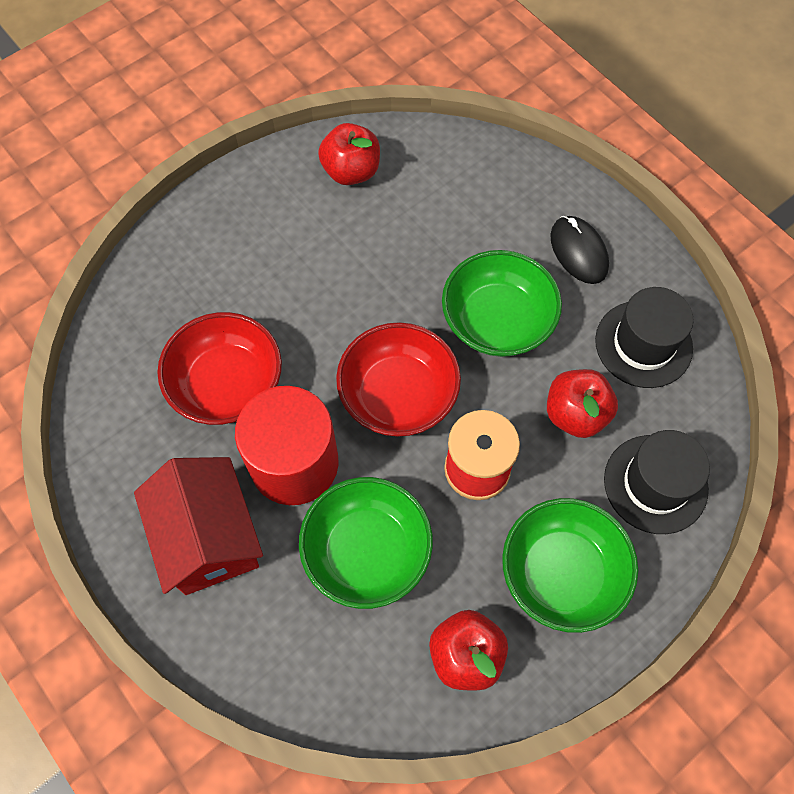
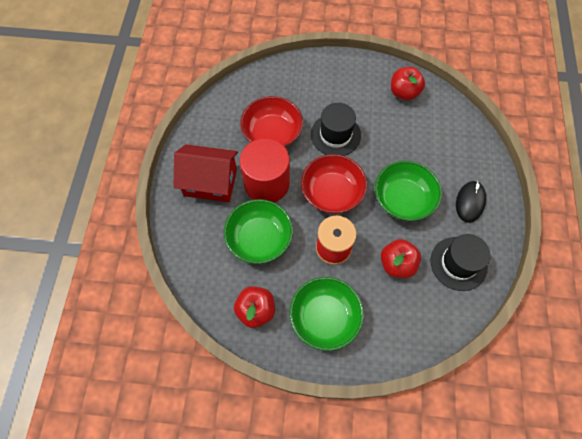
camera: 45 degrees right, 0 degrees up
red house [134,457,263,595] -> red house turned 75 degrees clockwise [173,144,238,202]
black hat [604,430,710,534] -> black hat moved to [311,103,361,156]

